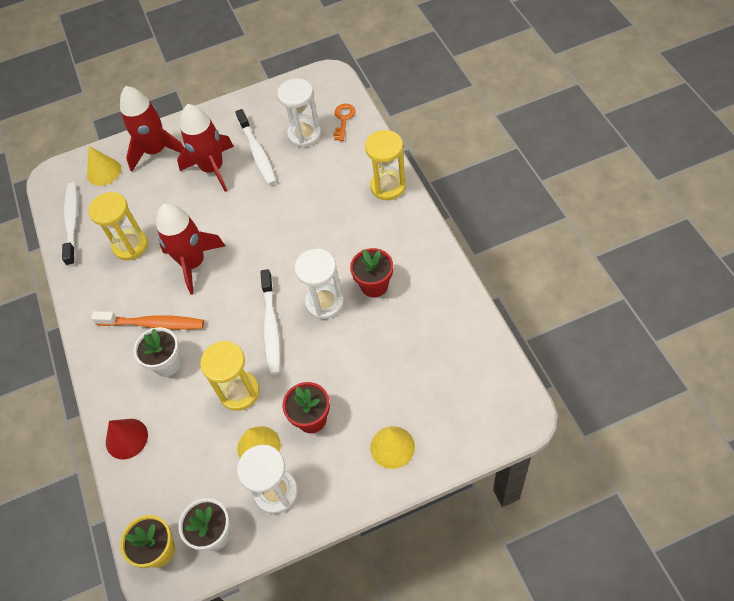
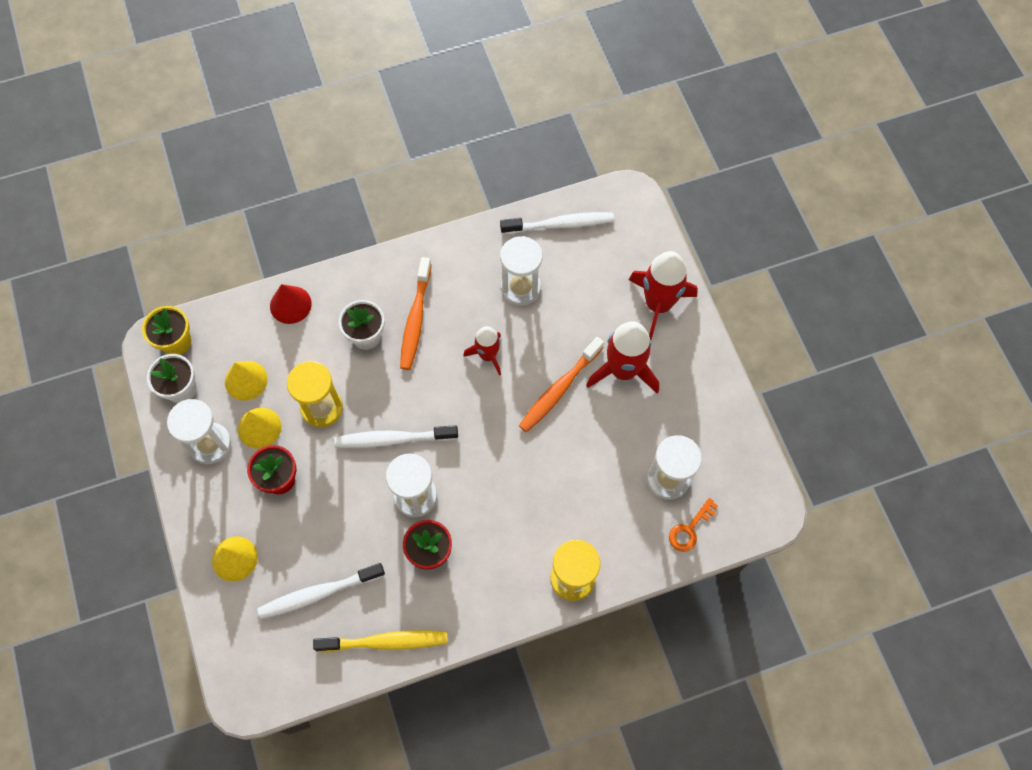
camera: 85 degrees right, 10 degrees up
yellow cone [87,146,121,186] -> yellow cone moved to [225,361,268,401]
yellow hourglass [88,192,148,260] -> white hourglass [500,236,543,306]
red rocket [156,203,225,295] -> red rocket [463,326,501,376], size x0.60
white toothbrush [235,109,277,185] -> white toothbrush moved to [257,563,385,619]
orange key [333,104,356,141] -> orange key turned 120 degrees clockwise [669,498,718,552]
none -> yellow toothbrush [313,630,447,652]
none -> orange toothbrush [519,337,604,432]

